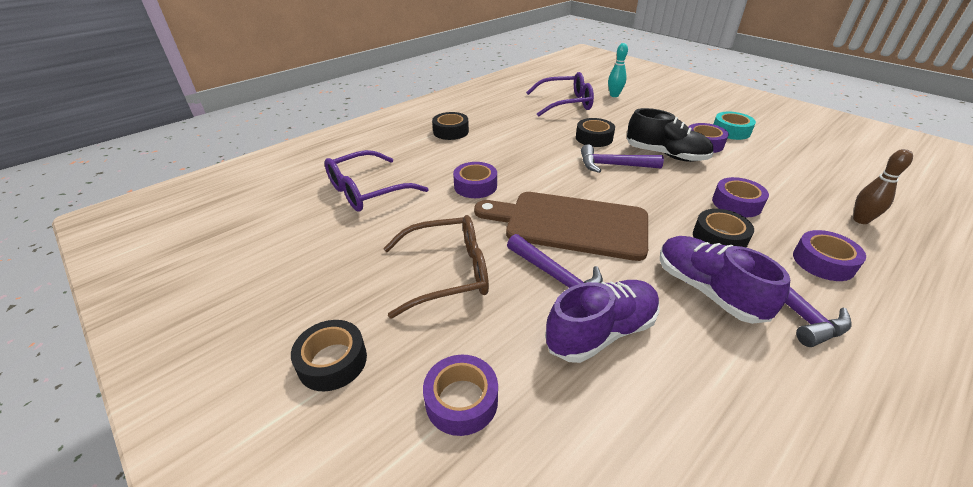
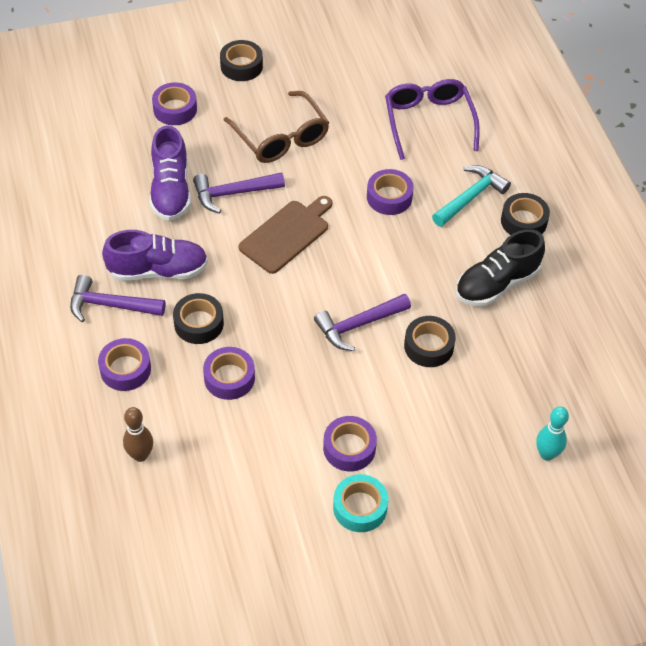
camera: 115 degrees right, 15 degrees up
brown glasses [383,215,489,318] -> brown glasses turned 45 degrees counterclockwise [224,91,329,163]
brown cutting board [474,192,648,261] -> brown cutting board [239,196,332,274], size x0.66
purple glasses [526,72,594,117] -> none
purple hammer [581,144,664,173] -> purple hammer turned 150 degrees counterclockwise [314,294,411,351]
black shoe [627,108,713,162] -> black shoe moved to [456,229,545,306]
none -> turquoise hammer [432,165,511,227]

